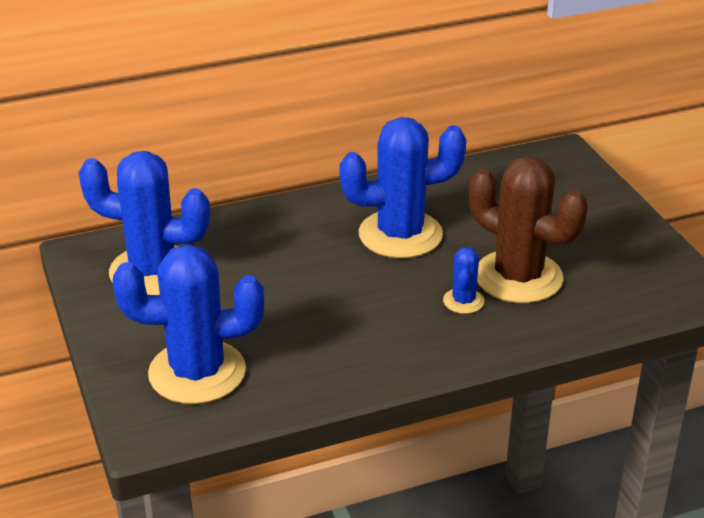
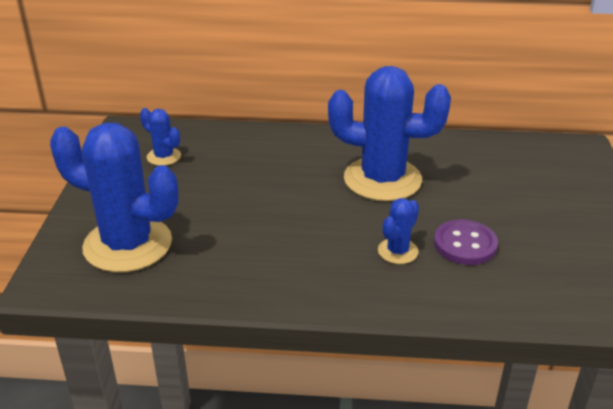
camera: 25 degrees right, 0 degrees up
blue cactus [79,151,210,295] -> blue cactus [140,108,181,166], size x0.46
brown cactus [469,156,588,303] -> purple button [434,219,498,265]

